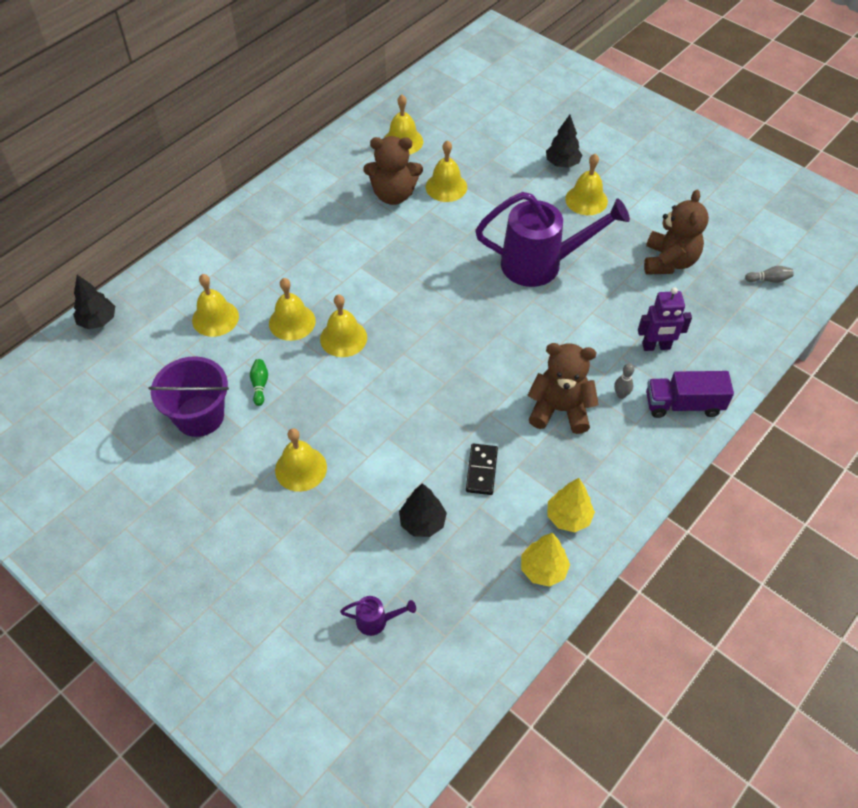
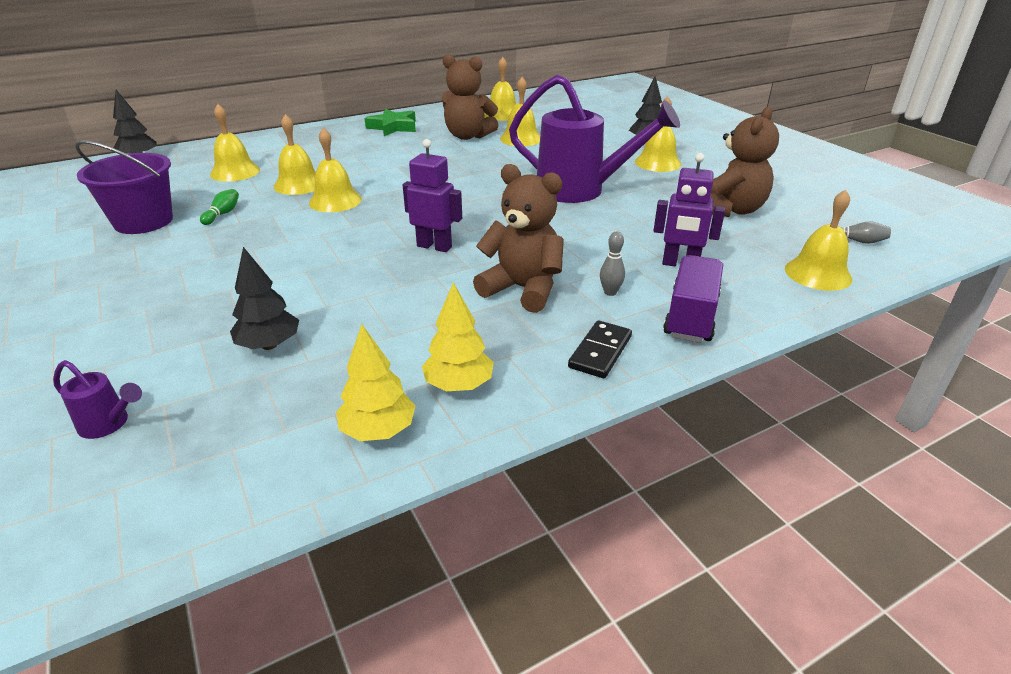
camera: 20 degrees right, 20 degrees down
yellow bell [275,428,327,492] -> yellow bell moved to [785,189,852,291]
black domino [466,444,498,495] -> black domino moved to [568,320,632,378]
purple truck [646,371,734,418] -> purple truck turned 90 degrees clockwise [663,255,723,343]
none -> green star [364,109,416,136]
none -> purple robot [403,139,462,252]

